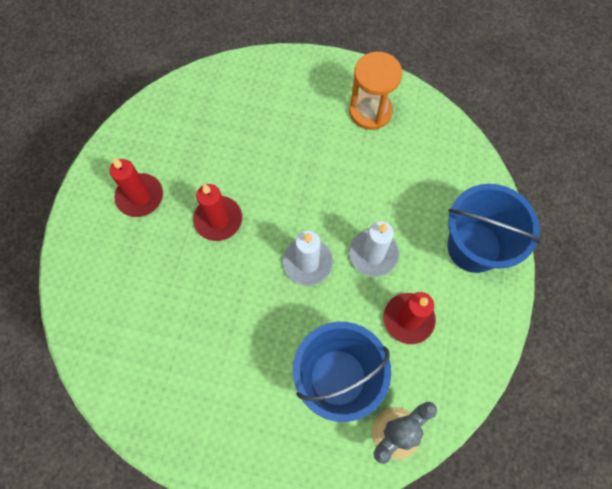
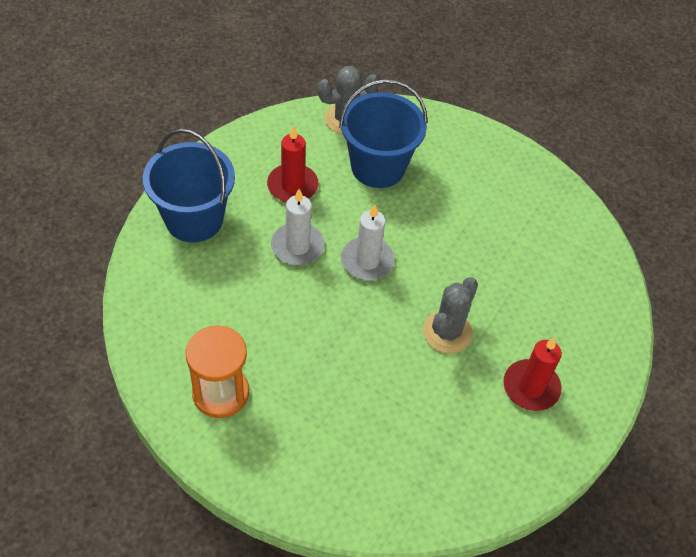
camera: 165 degrees left, 15 degrees down
red candle [193,184,242,241] -> grey cactus [423,277,478,354]

